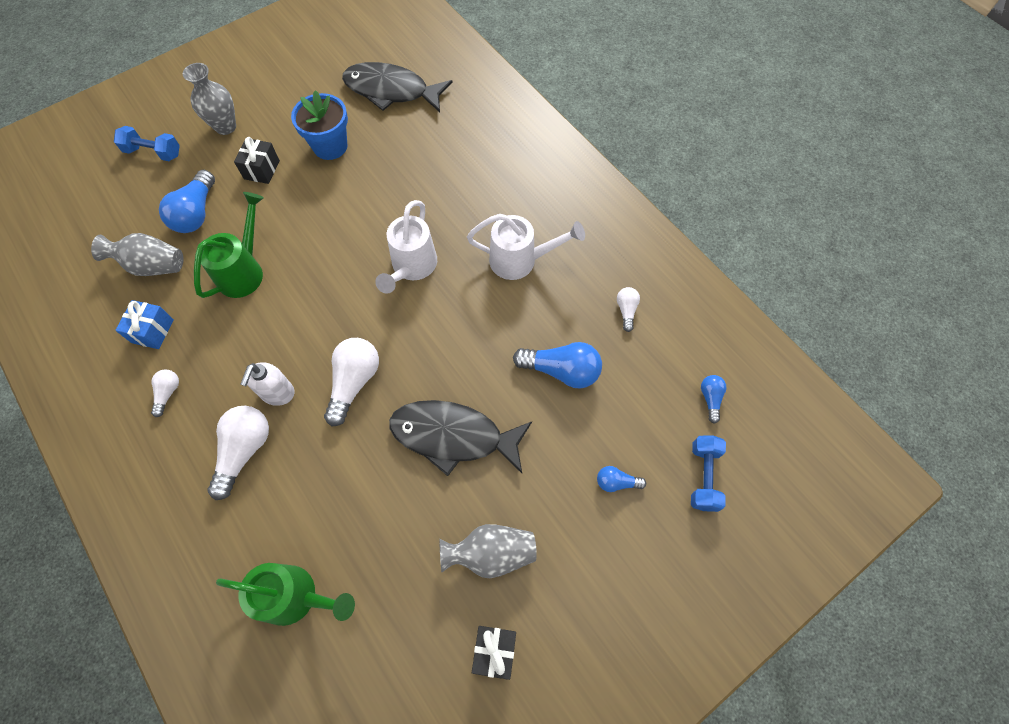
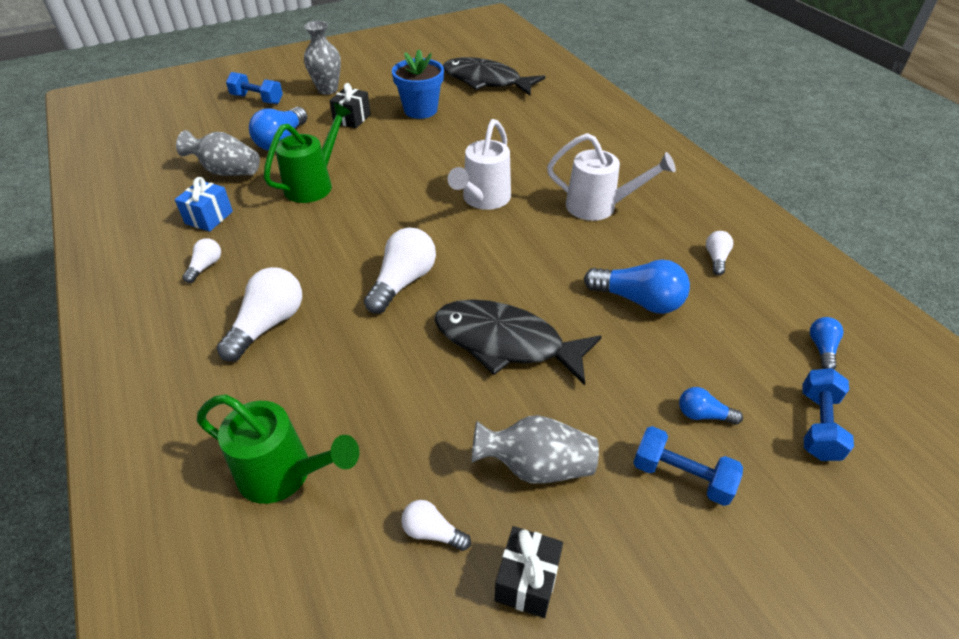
camera: 10 degrees right, 20 degrees down
white soap dispenser [240,362,295,406] -> none
none -> white light bulb [401,500,471,551]
none -> blue dumbbell [633,426,743,506]

